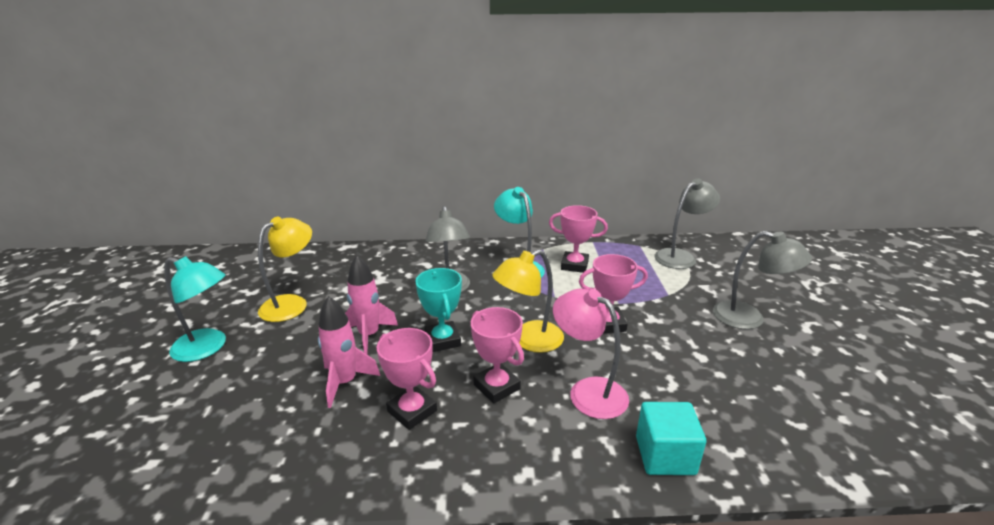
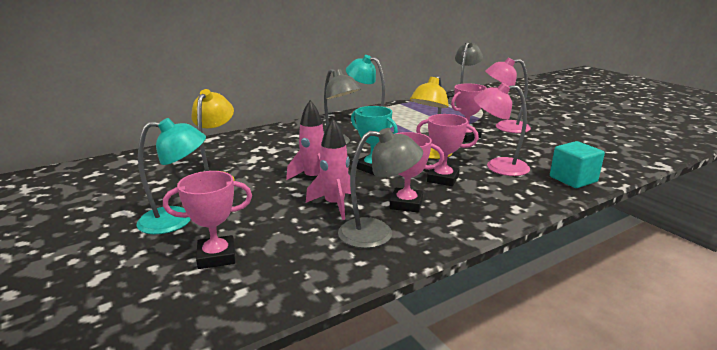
camera: 30 degrees left, 5 degrees down
pink trophy [549,205,608,273] -> pink trophy moved to [163,171,252,269]
grey lamp [713,231,812,329] -> grey lamp moved to [338,128,423,248]
none -> pink lamp [485,57,531,133]

